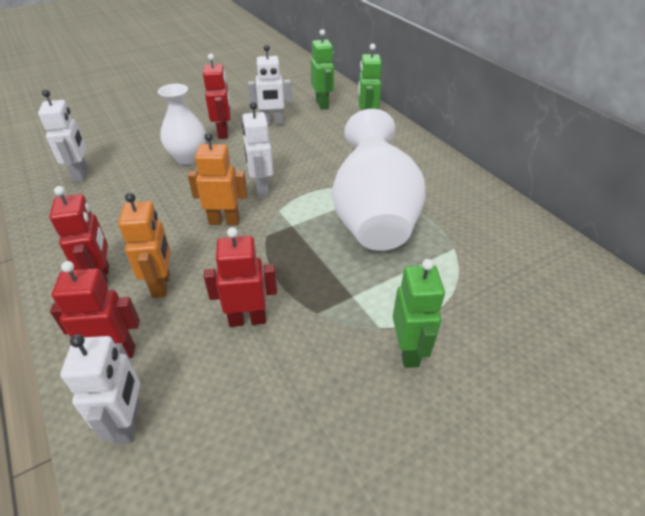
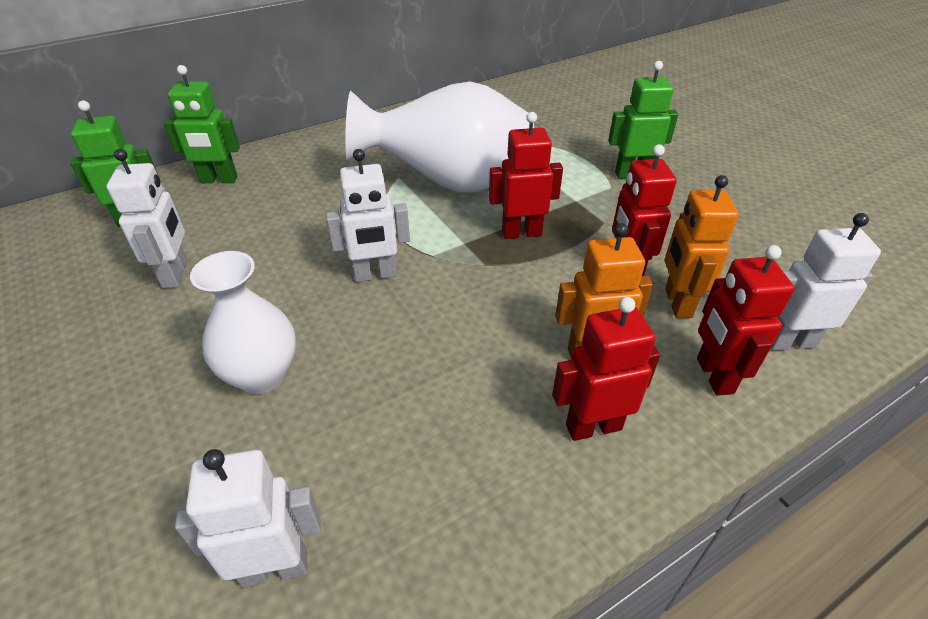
camera: 90 degrees left, 0 degrees up
orange robot [188,133,248,225] -> orange robot moved to [665,175,739,318]
red robot [203,53,230,139] -> red robot moved to [489,112,563,239]

